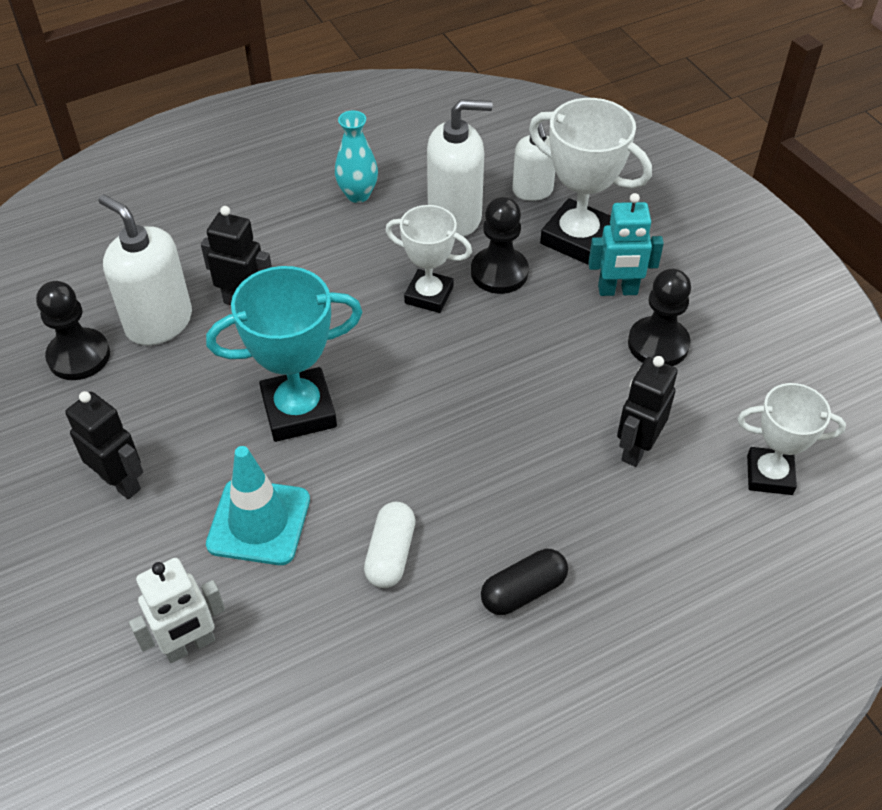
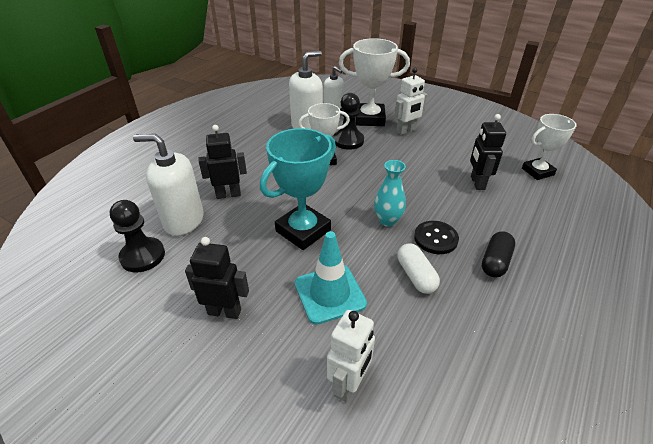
camera: 30 degrees left, 10 degrees down
turquoise vase [335,111,378,203] -> turquoise vase moved to [374,160,406,227]
turquoise robot [588,193,664,296] -> white robot [394,68,427,135]
black pawn [628,269,691,366] -> none
none -> black button [414,221,459,254]

